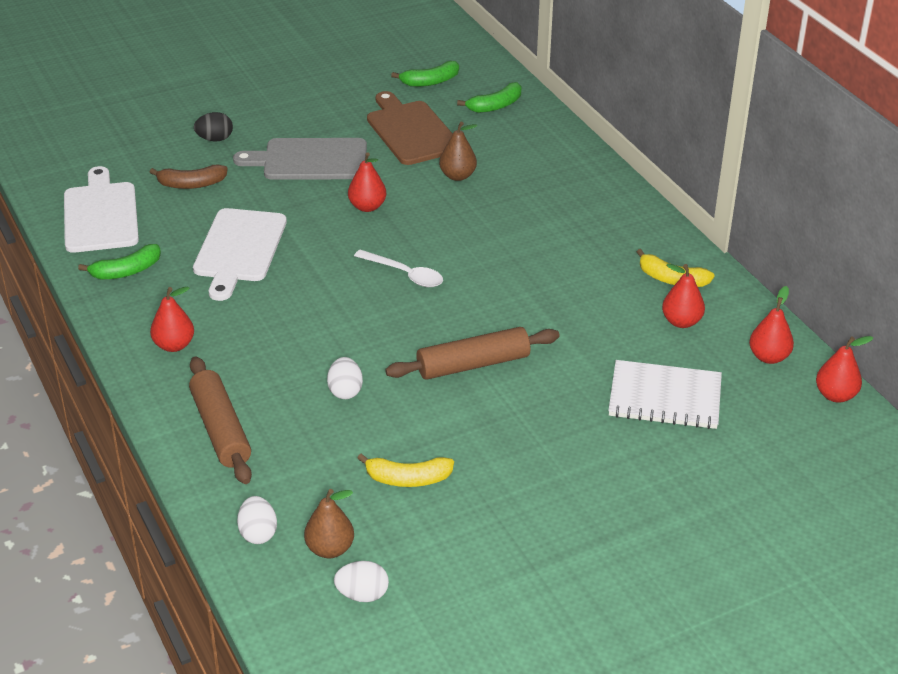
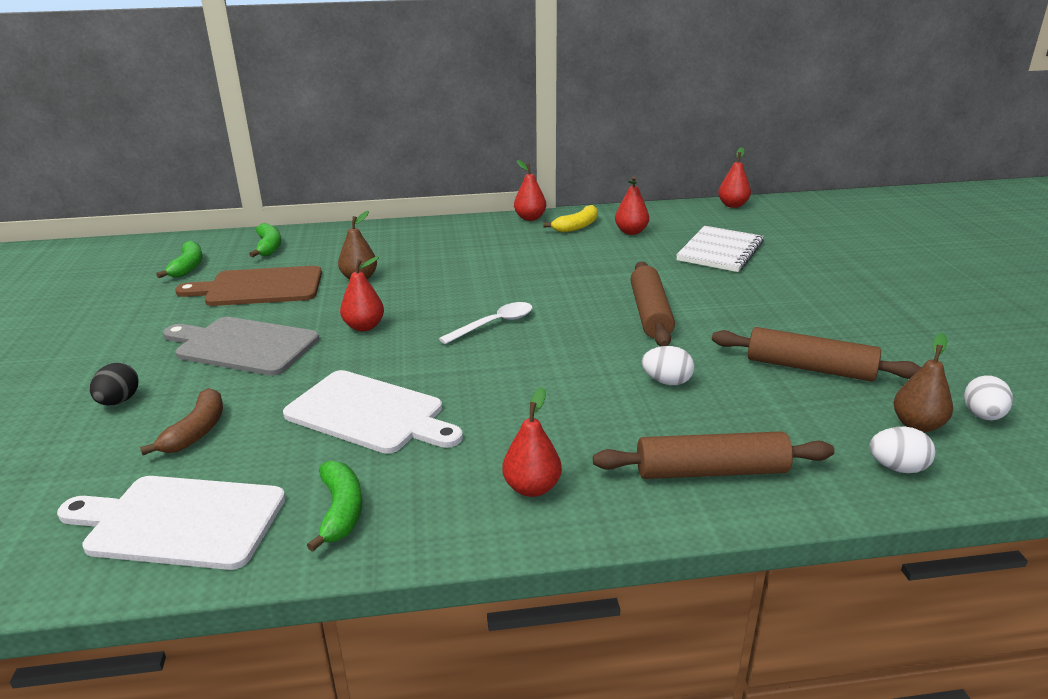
camera: 70 degrees left, 10 degrees down
grey cutting board [233,138,367,180] -> grey cutting board turned 90 degrees clockwise [163,317,319,375]
yellow banana [357,453,454,487] -> brown rolling pin [712,327,921,382]
red pear [749,286,794,364] -> red pear moved to [514,160,546,221]

